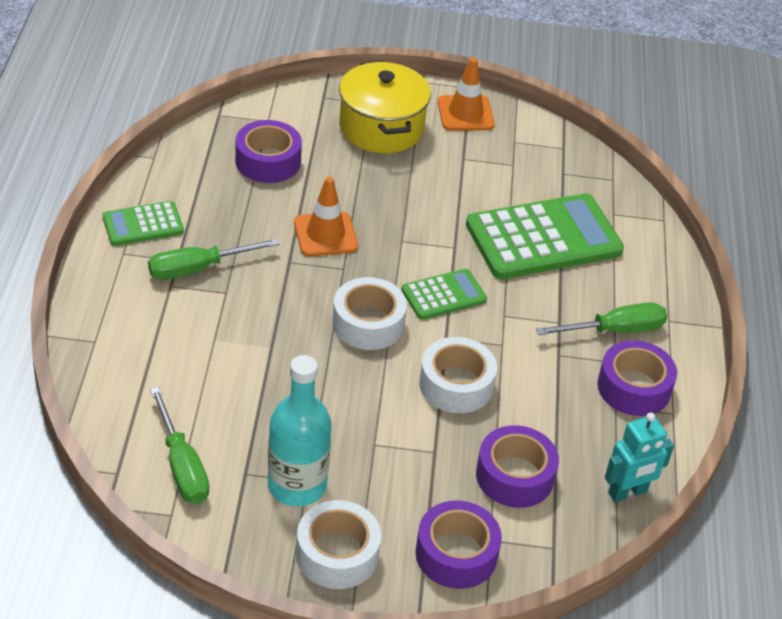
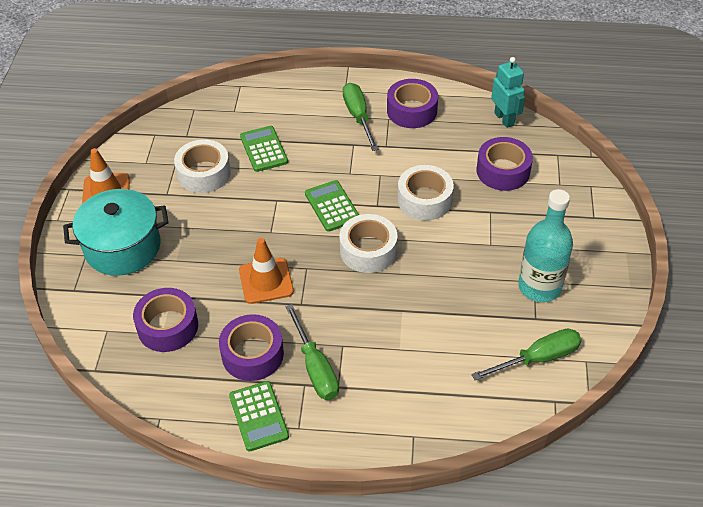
camera: 85 degrees left, 5 degrees up
white tape [296,500,381,589] -> white tape moved to [174,139,231,193]
yellow pot [339,61,431,153] -> turquoise pot [63,189,169,276]
purple tape [415,501,502,589] -> purple tape moved to [219,314,284,381]
green calculator [466,193,624,279] -> green calculator [240,126,288,172], size x0.52

